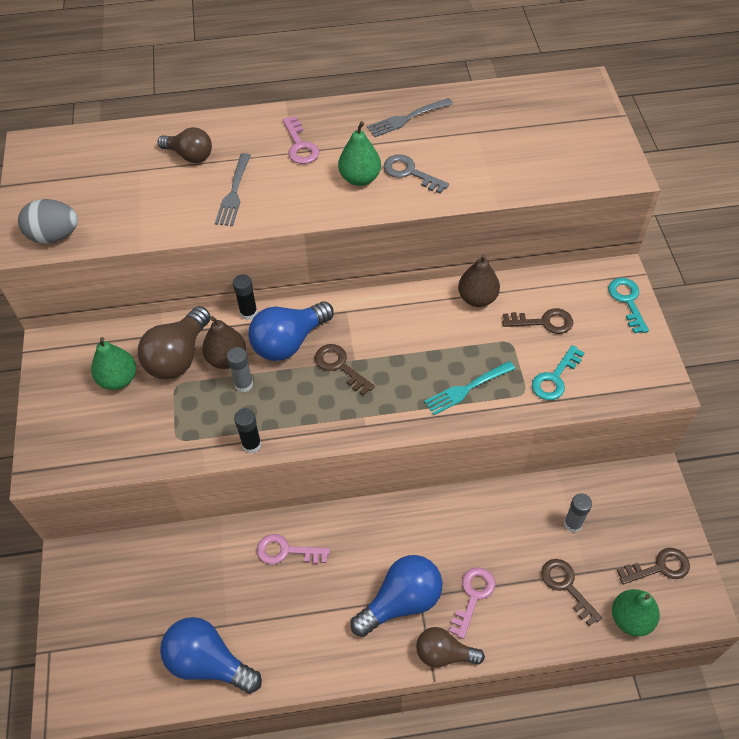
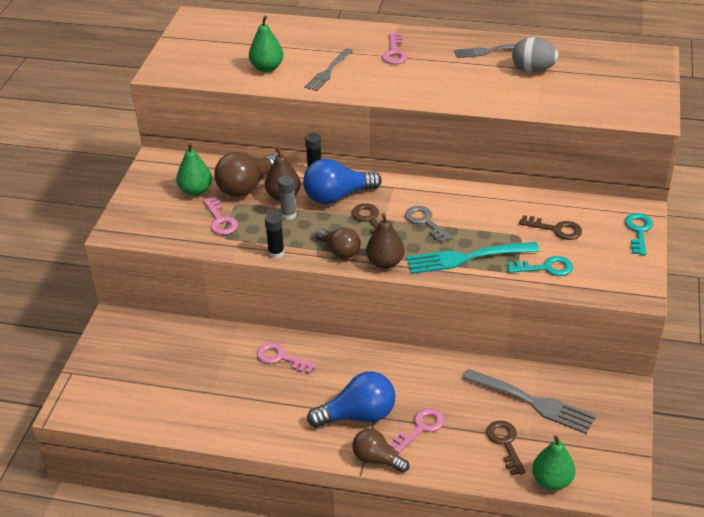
camera: 20 degrees right, 15 degrees down
grey egg [18,199,78,244] -> grey egg moved to [512,37,559,72]
brown light bulb [158,127,212,163] -> brown light bulb moved to [315,227,361,259]
blue light bulb [160,617,262,694] -> none
green pear [338,121,381,186] -> green pear moved to [249,16,284,72]
grey key [384,154,449,194] -> grey key moved to [405,206,453,243]
turquoise fork [424,361,515,415] -> turquoise fork [406,242,539,274], size x1.52
brown pear [458,254,500,307] -> brown pear moved to [366,213,405,269]
turquoise key [532,345,584,400] -> turquoise key turned 150 degrees counterclockwise [508,256,573,276]
grey glue stick [564,493,592,532] -> grey fork [463,369,596,434]
brown key [617,548,690,585] -> none
none -> pink key [203,197,238,235]

